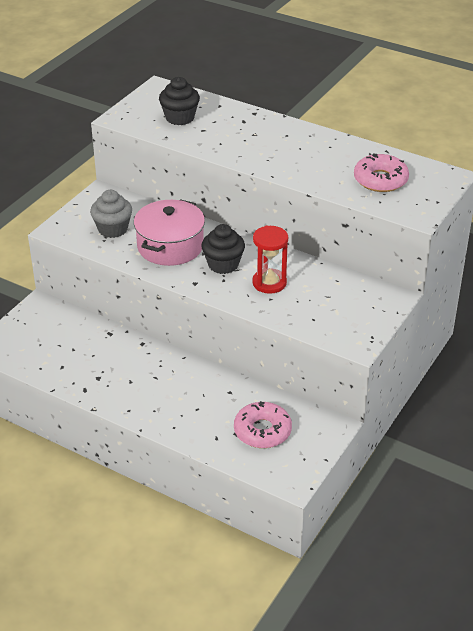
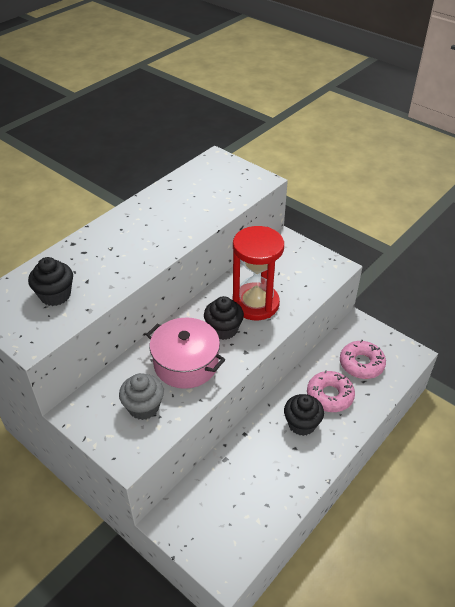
camera: 80 degrees left, 5 degrees up
red hourglass [252,226,288,294] -> red hourglass [232,226,284,320], size x1.61
pink donut [354,154,409,192] -> pink donut moved to [307,370,355,412]
none -> black cupcake [284,394,324,436]

